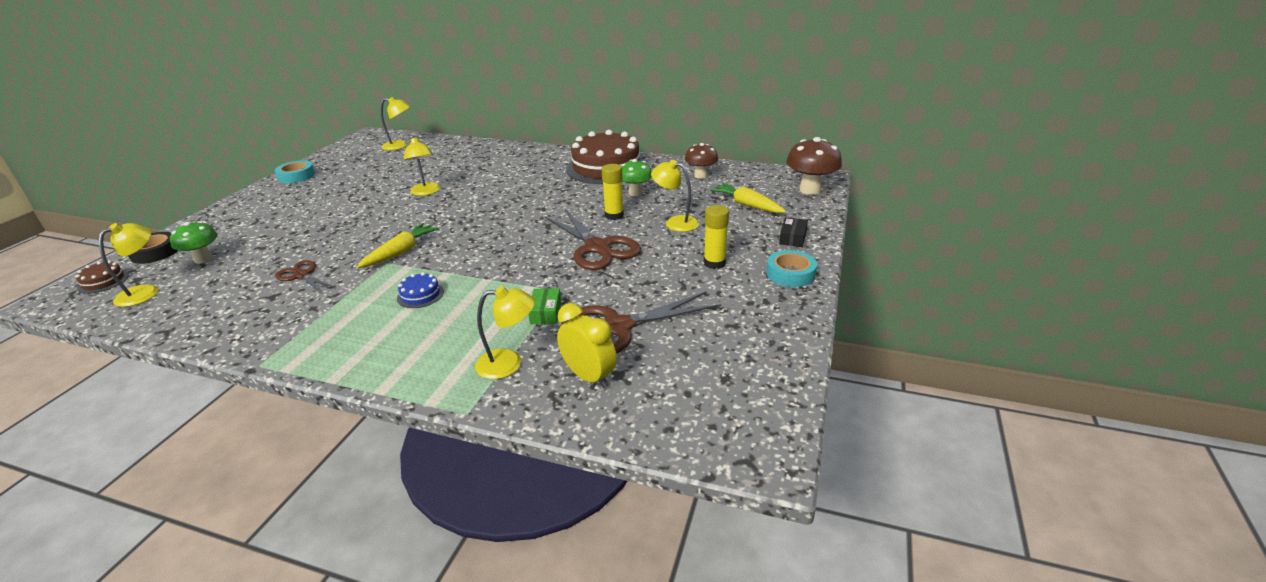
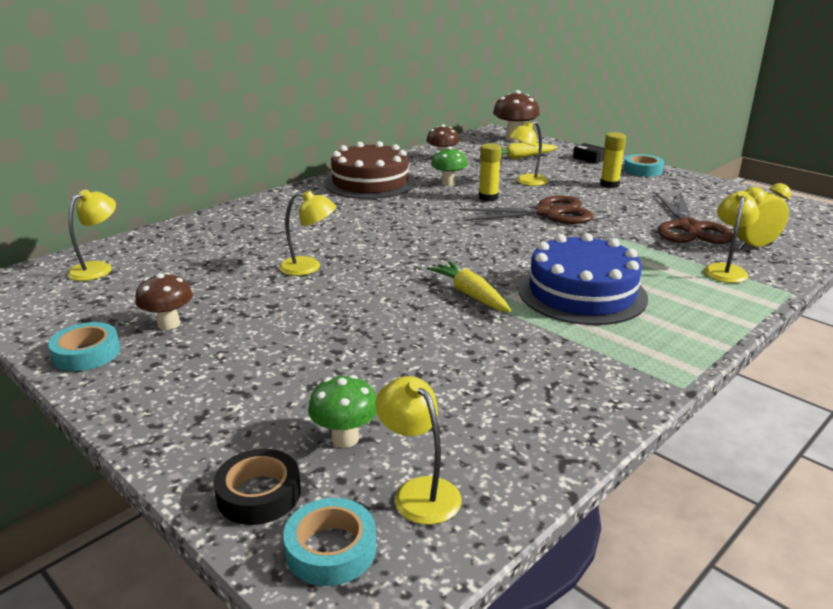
camera: 65 degrees left, 5 degrees down
brown cake [75,260,129,294] -> turquoise tape [283,498,376,586]
brown scissors [275,260,335,292] -> none
blue cake [397,272,444,308] -> blue cake [518,233,648,325], size x2.48
green box [528,288,561,324] -> none
none -> brown mushroom [135,272,193,330]

